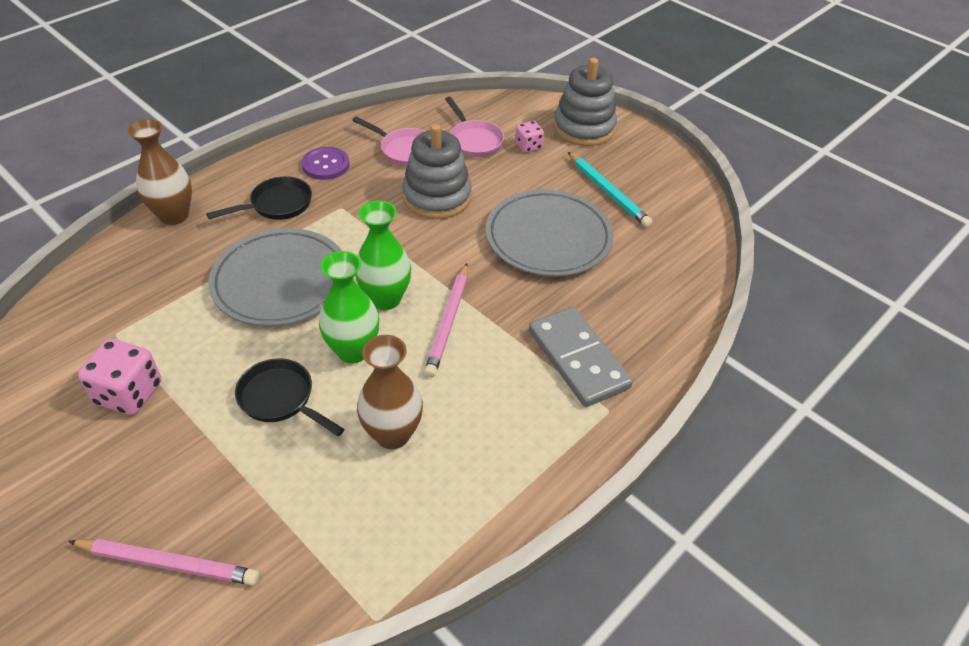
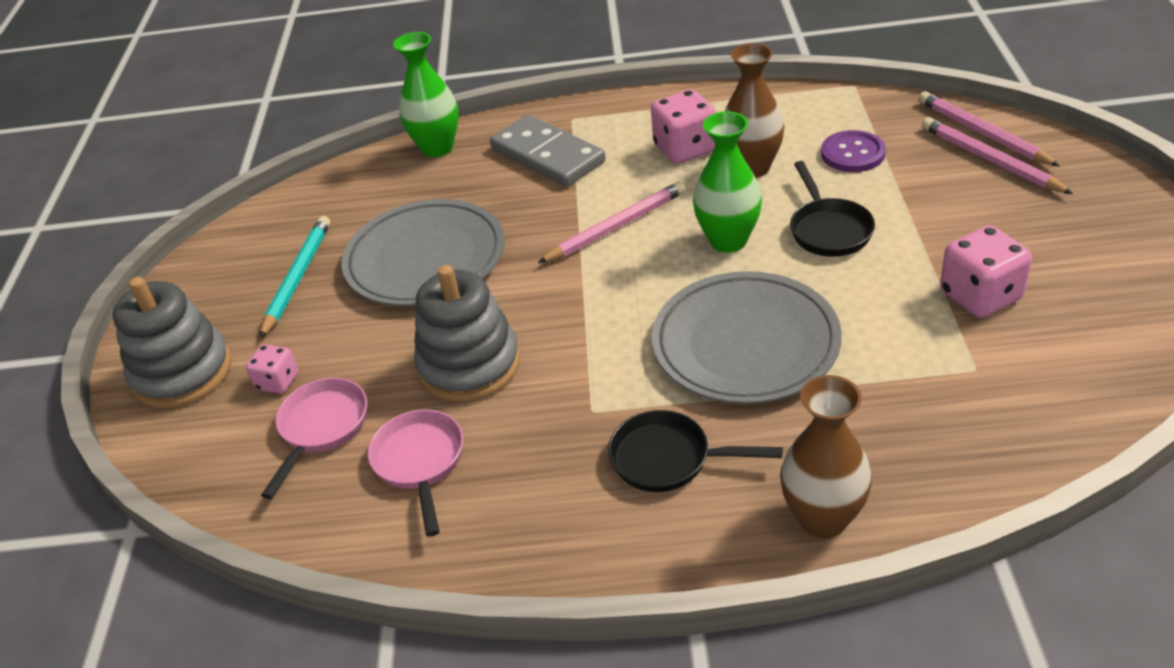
camera: 130 degrees left, 5 degrees down
purple button [302,147,350,180] -> purple button moved to [821,130,886,172]
green vase [355,200,411,310] -> green vase moved to [393,32,459,157]
grey domino [529,307,633,407] -> grey domino turned 60 degrees counterclockwise [490,115,606,186]
none -> pink dice [651,89,716,164]
none -> pink pencil [918,91,1060,166]

